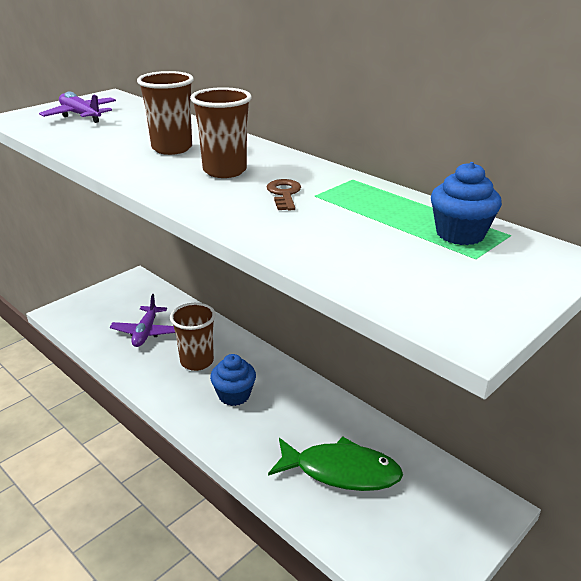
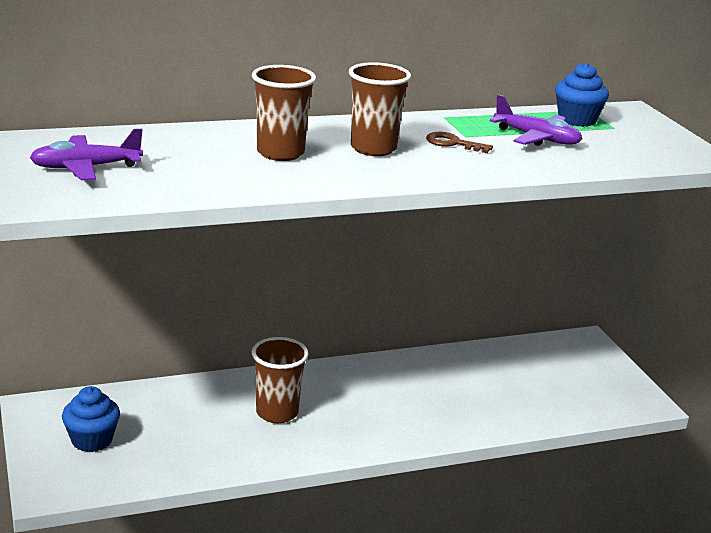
camera: 65 degrees left, 5 degrees down
purple plane [110,294,175,347] -> purple plane moved to [490,95,582,146]
blue cupcake [210,354,256,406] -> blue cupcake moved to [62,386,120,452]
green fish [268,437,403,491] -> none

